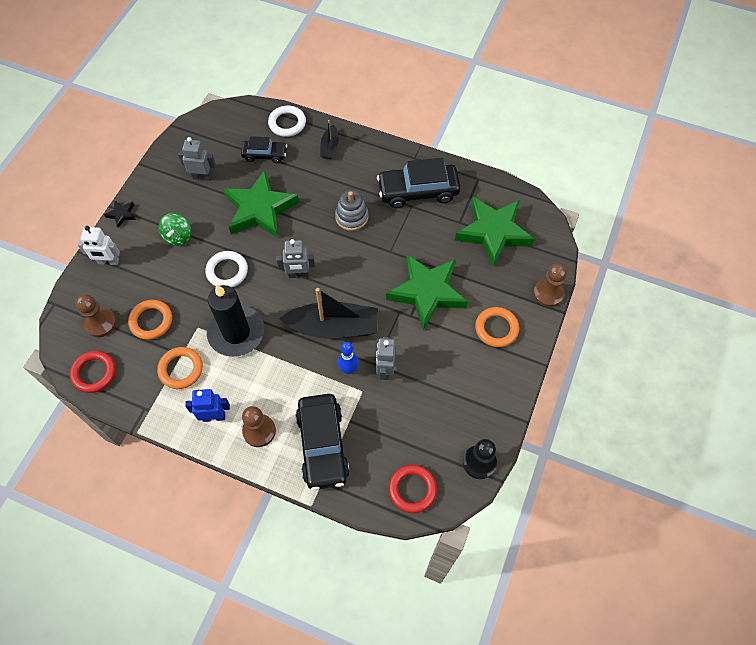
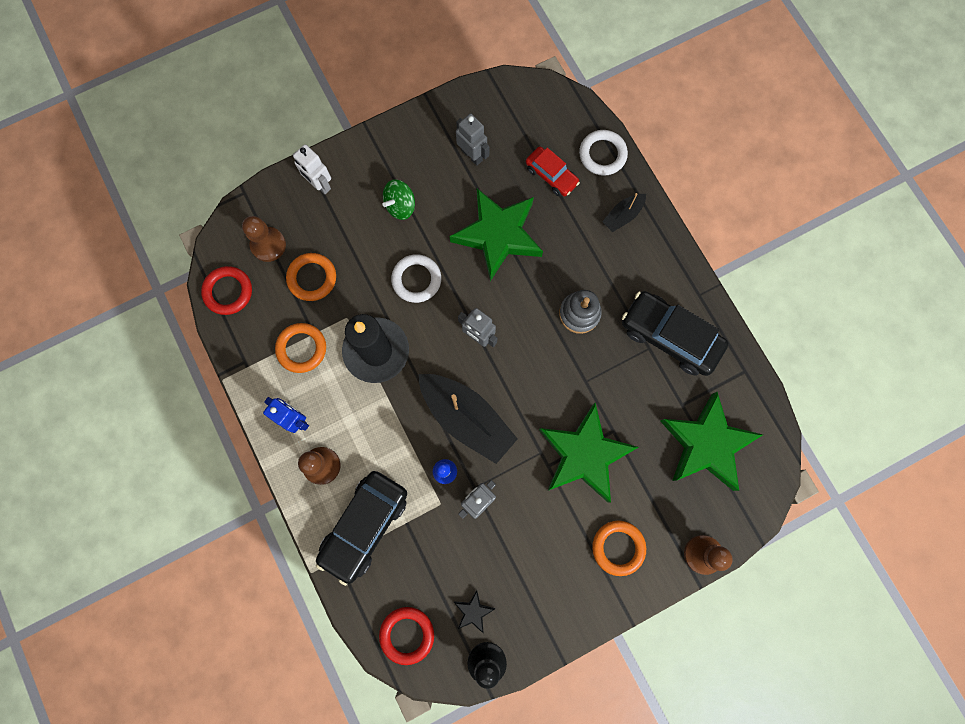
camera: 40 degrees right, 15 degrees up
black star [104,200,136,228] -> black star moved to [454,590,495,633]
black car [241,136,287,163] -> red car [526,147,580,197]

